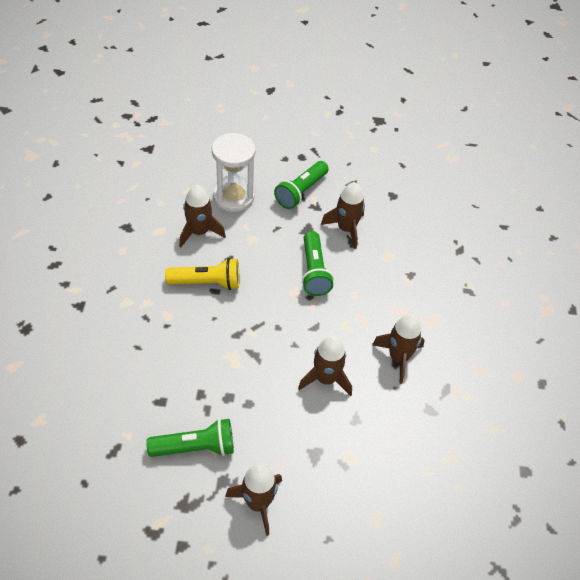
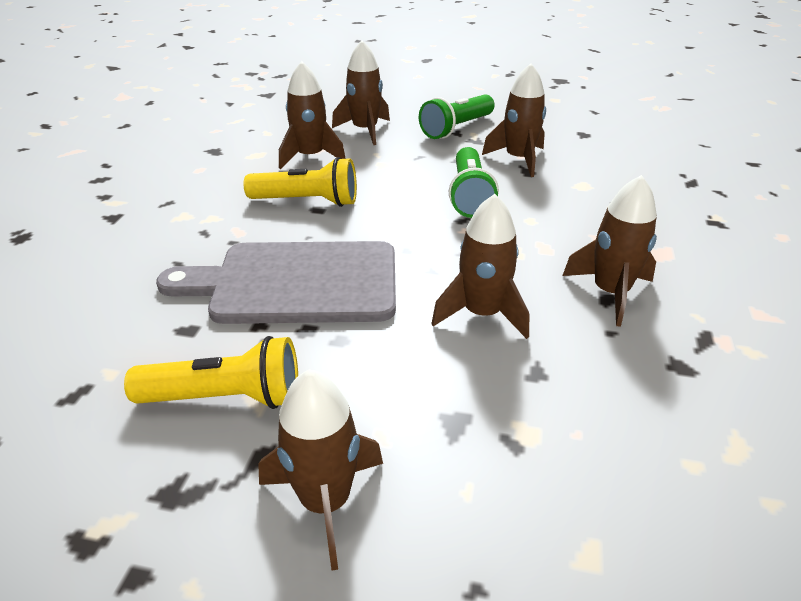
camera: 10 degrees right, 15 degrees down
green flashlight [146,418,234,457] -> yellow flashlight [124,336,298,409]
white hourglass [212,133,256,212] -> brown rocket [332,40,390,145]
none -> grey cutting board [156,241,396,324]

